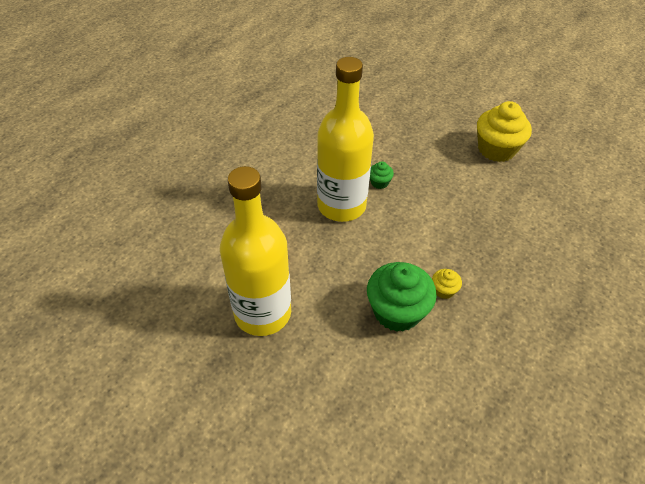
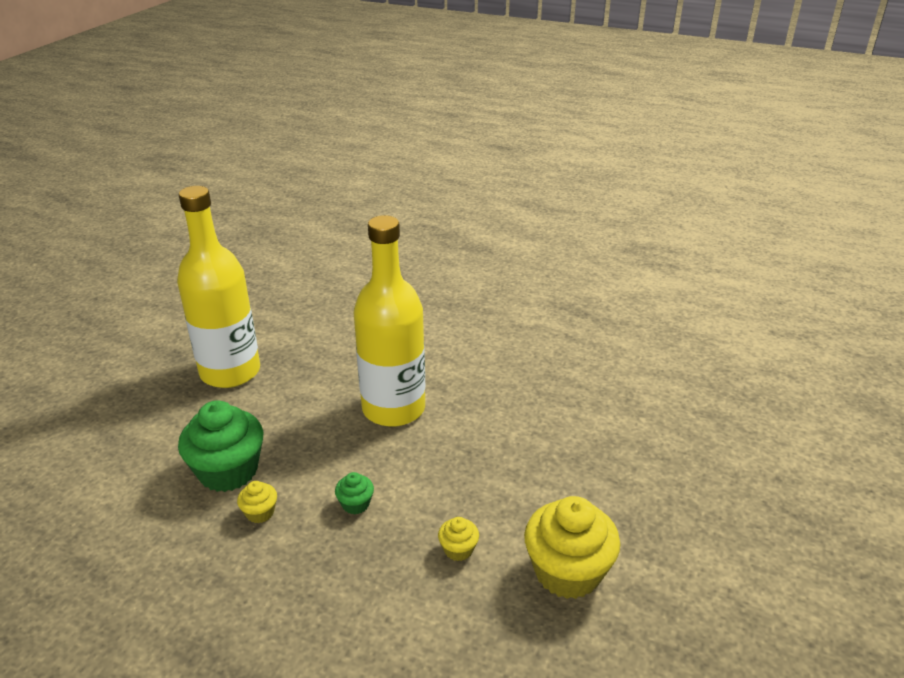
camera: 80 degrees right, 15 degrees down
green cupcake [370,161,394,189] -> green cupcake moved to [335,472,374,515]
none -> yellow cupcake [438,517,479,561]

